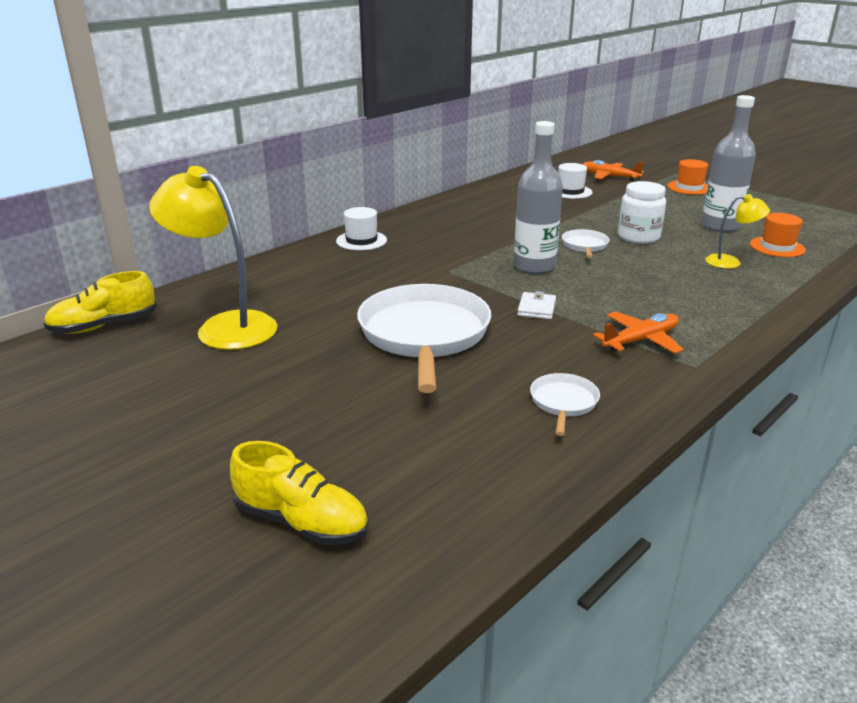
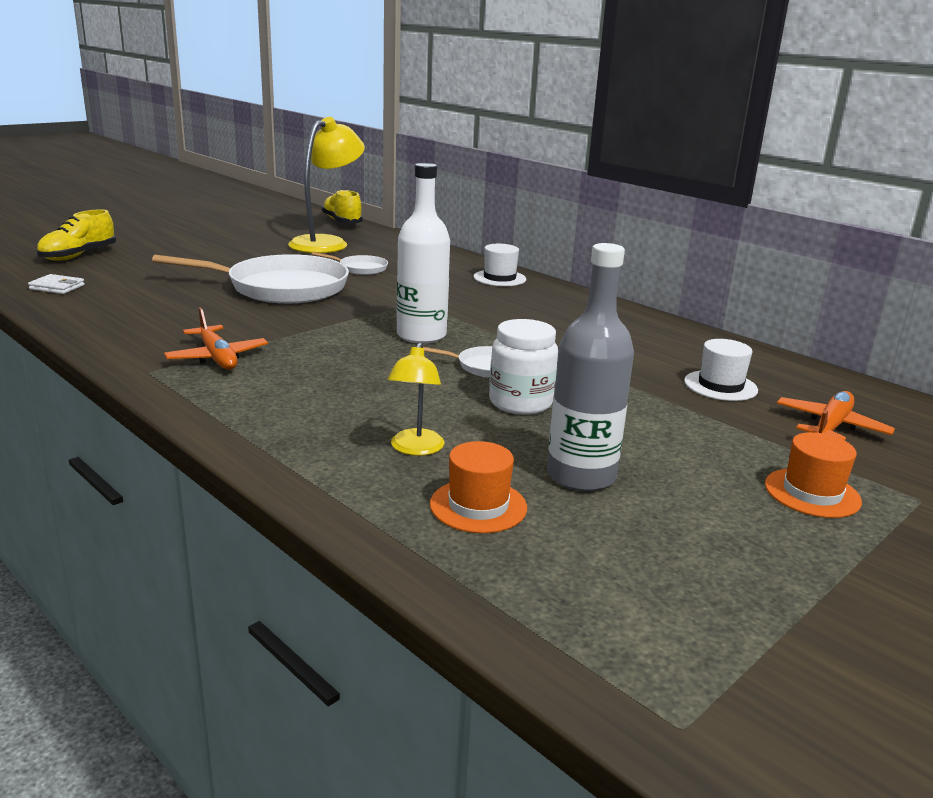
camera: 90 degrees right, 5 degrees down
grey bottle [513,121,563,274] -> white bottle [397,163,450,344]
white wallet [517,291,556,319] -> white wallet moved to [28,274,85,294]
white pan [530,373,600,436] -> white pan moved to [312,252,388,275]

